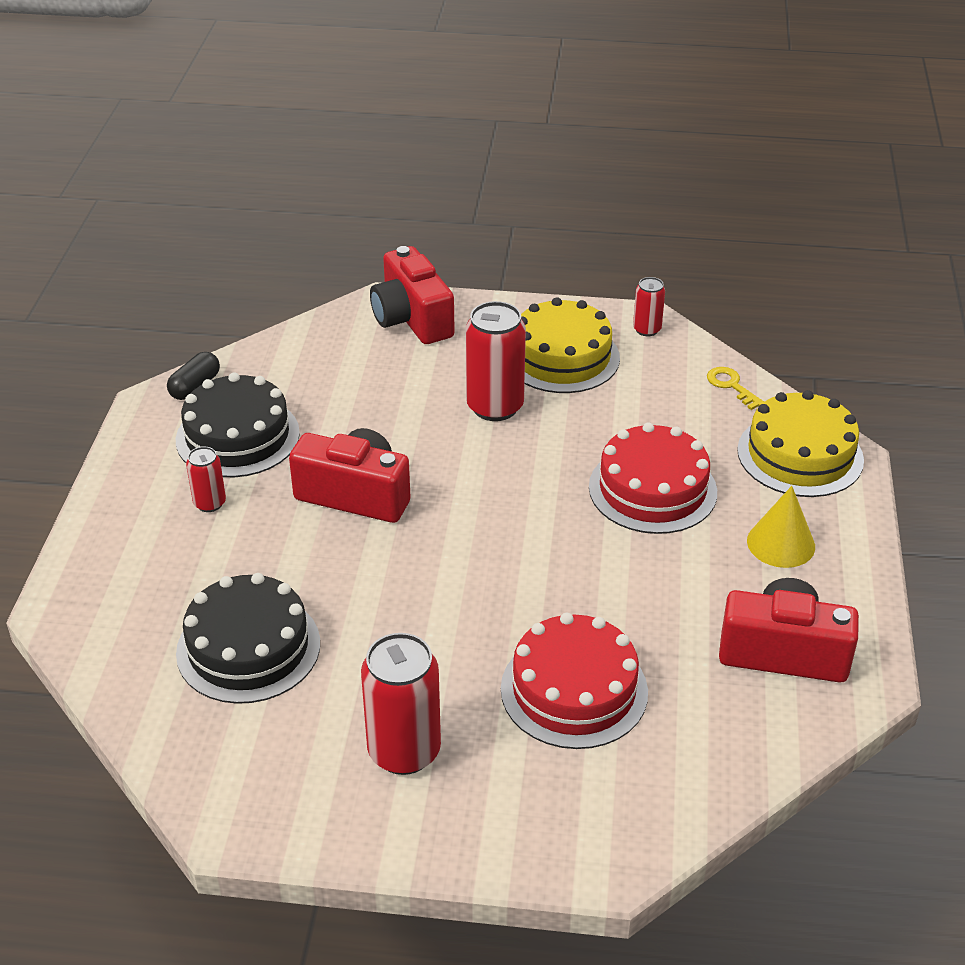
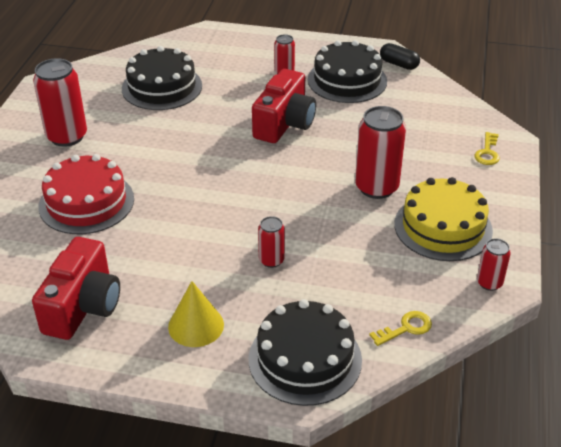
camera: 95 degrees right, 0 degrees up
red camera [370,246,455,344] -> yellow key [474,132,500,165]
red cake [589,422,717,534] -> red can [258,216,285,268]
yellow cake [737,390,864,497] -> black cake [249,299,362,406]

